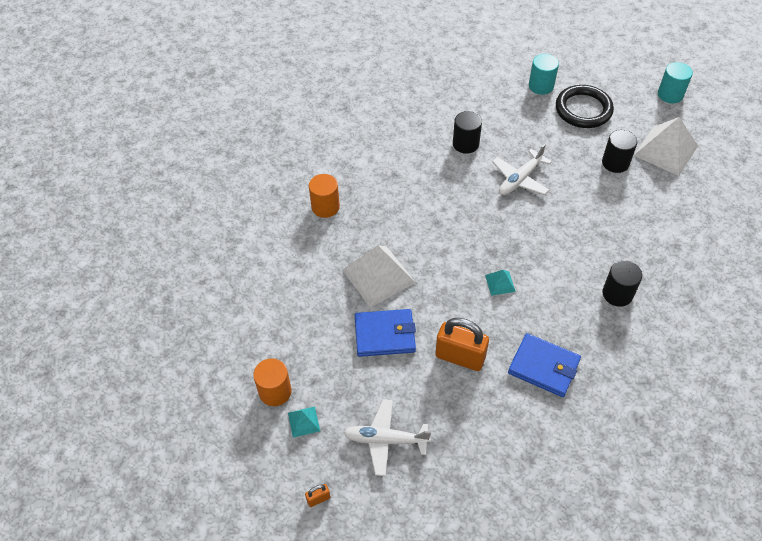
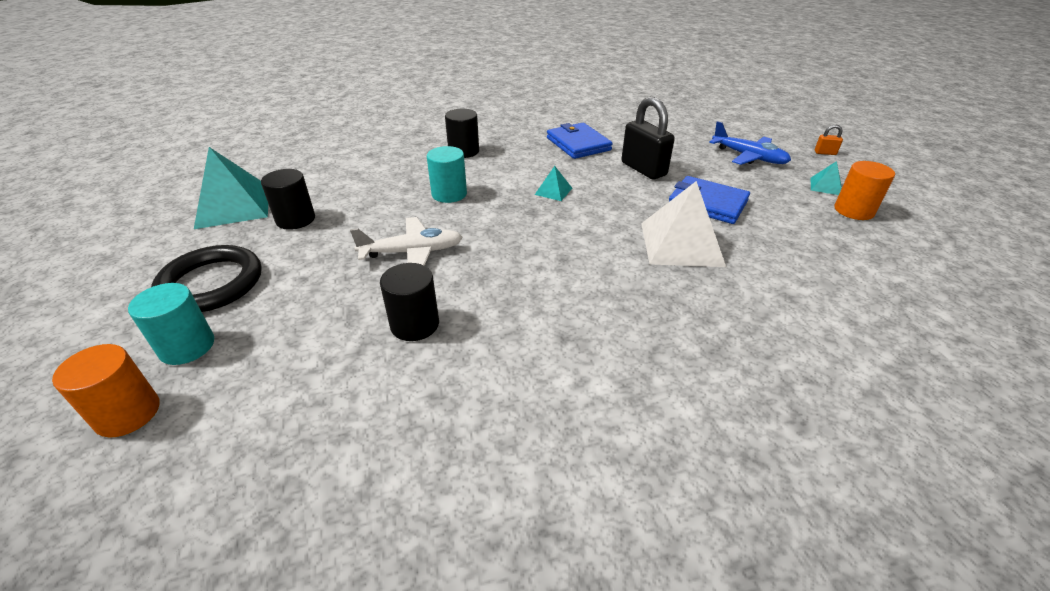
camera: 145 degrees left, 15 degrees down
orange cylinder [309,174,340,218] -> orange cylinder moved to [52,344,159,437]
white plane [343,399,431,476] -> blue plane [709,121,791,165]
orange padlock [435,318,489,371] -> black padlock [621,97,675,179]
white pyramid [633,117,698,176] -> turquoise pyramid [194,147,268,229]
turquoise cylinder [658,62,693,103] -> turquoise cylinder moved to [427,146,467,203]

